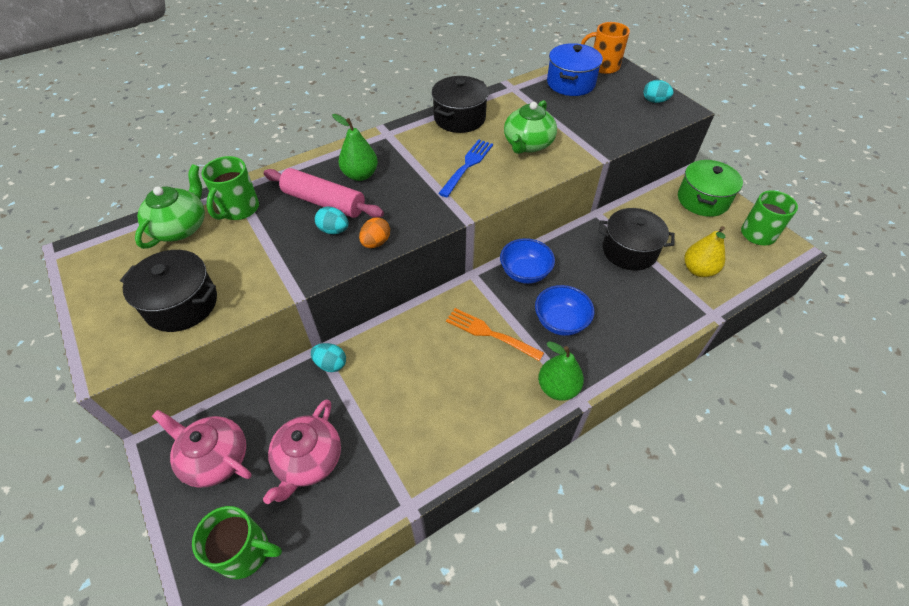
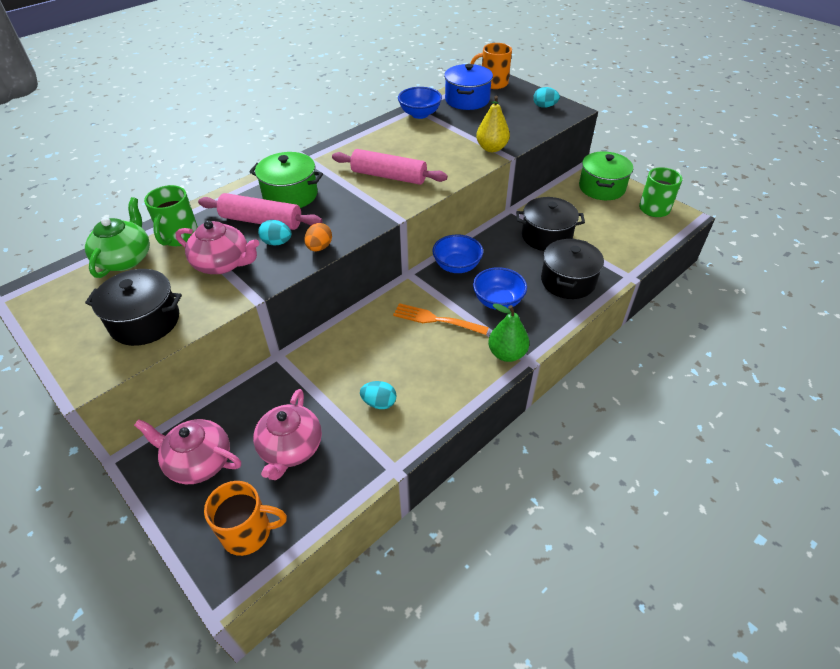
camera: 10 degrees left, 5 degrees down
green mug [192,506,282,579] -> orange mug [204,481,287,556]
turquoise egg [311,343,346,372] -> turquoise egg moved to [360,381,397,409]
green pear [332,114,378,181] -> green pot [249,152,323,208]
black pot [432,76,489,133] -> black pot moved to [541,238,604,299]
blue fork [438,140,493,197] -> pink rolling pin [332,149,448,185]
green teapot [504,100,557,154] -> none
yellow pear [684,226,725,277] -> yellow pear moved to [476,96,510,152]
none -> pink teapot [176,220,259,274]
none -> blue bowl [398,87,442,119]

